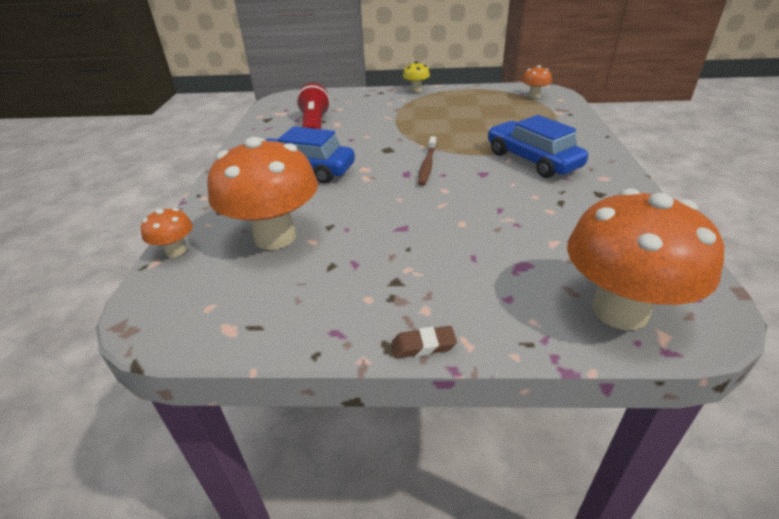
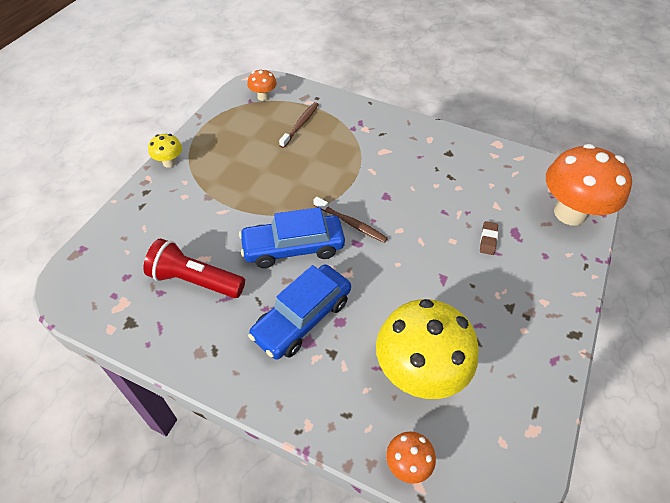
camera: 70 degrees left, 15 degrees up
orange mushroom [207,137,318,250] -> yellow mushroom [376,299,479,399]
brown eraser [392,326,457,358] -> brown eraser moved to [480,221,498,255]
blue car [488,115,588,178] -> blue car moved to [239,207,345,268]
none -> brown toothbrush [279,102,319,148]

